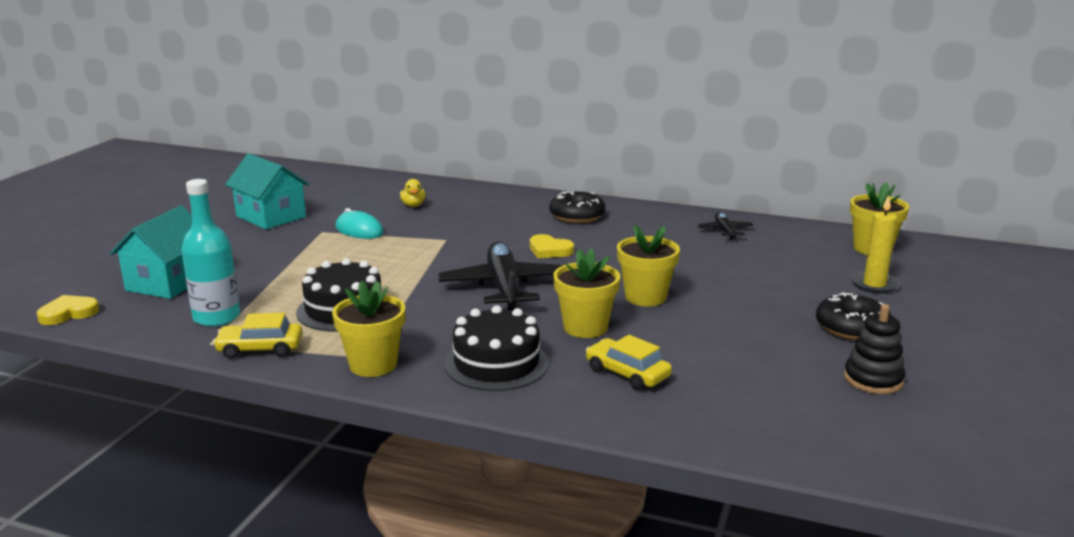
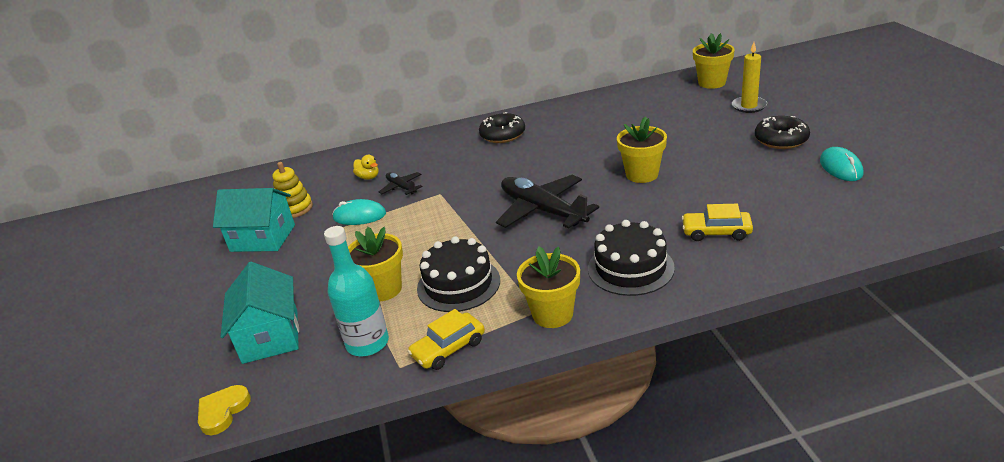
camera: 30 degrees left, 10 degrees up
yellow heart [530,234,574,258] -> none
yellow flower pot [553,248,620,338] -> yellow flower pot moved to [348,227,403,301]
black plane [697,212,753,240] -> black plane moved to [379,172,423,195]
black stacking toy [844,304,905,394] -> turquoise mouse [820,147,863,181]
none -> yellow stacking toy [273,162,313,218]

